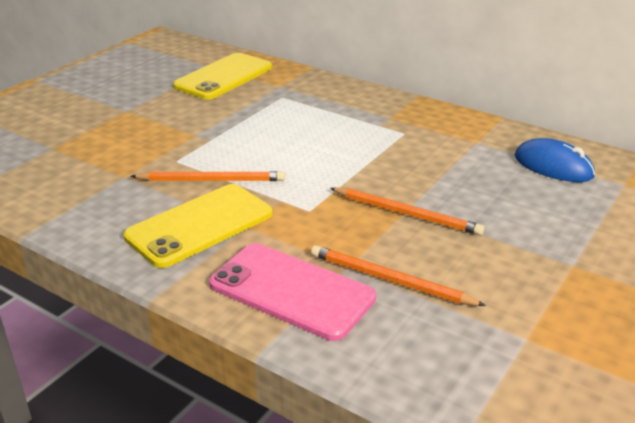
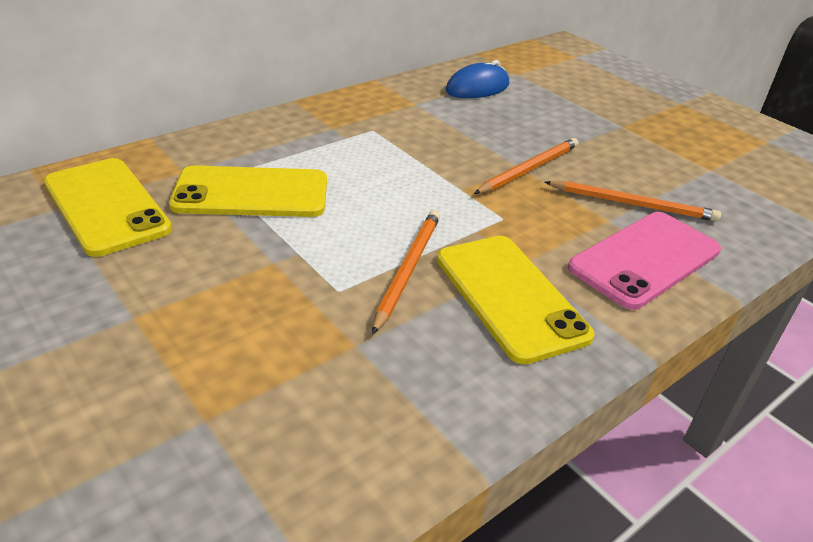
camera: 75 degrees left, 5 degrees up
orange pencil [311,245,486,306] -> orange pencil turned 120 degrees counterclockwise [545,181,721,222]
none -> yellow phone [169,165,327,217]

